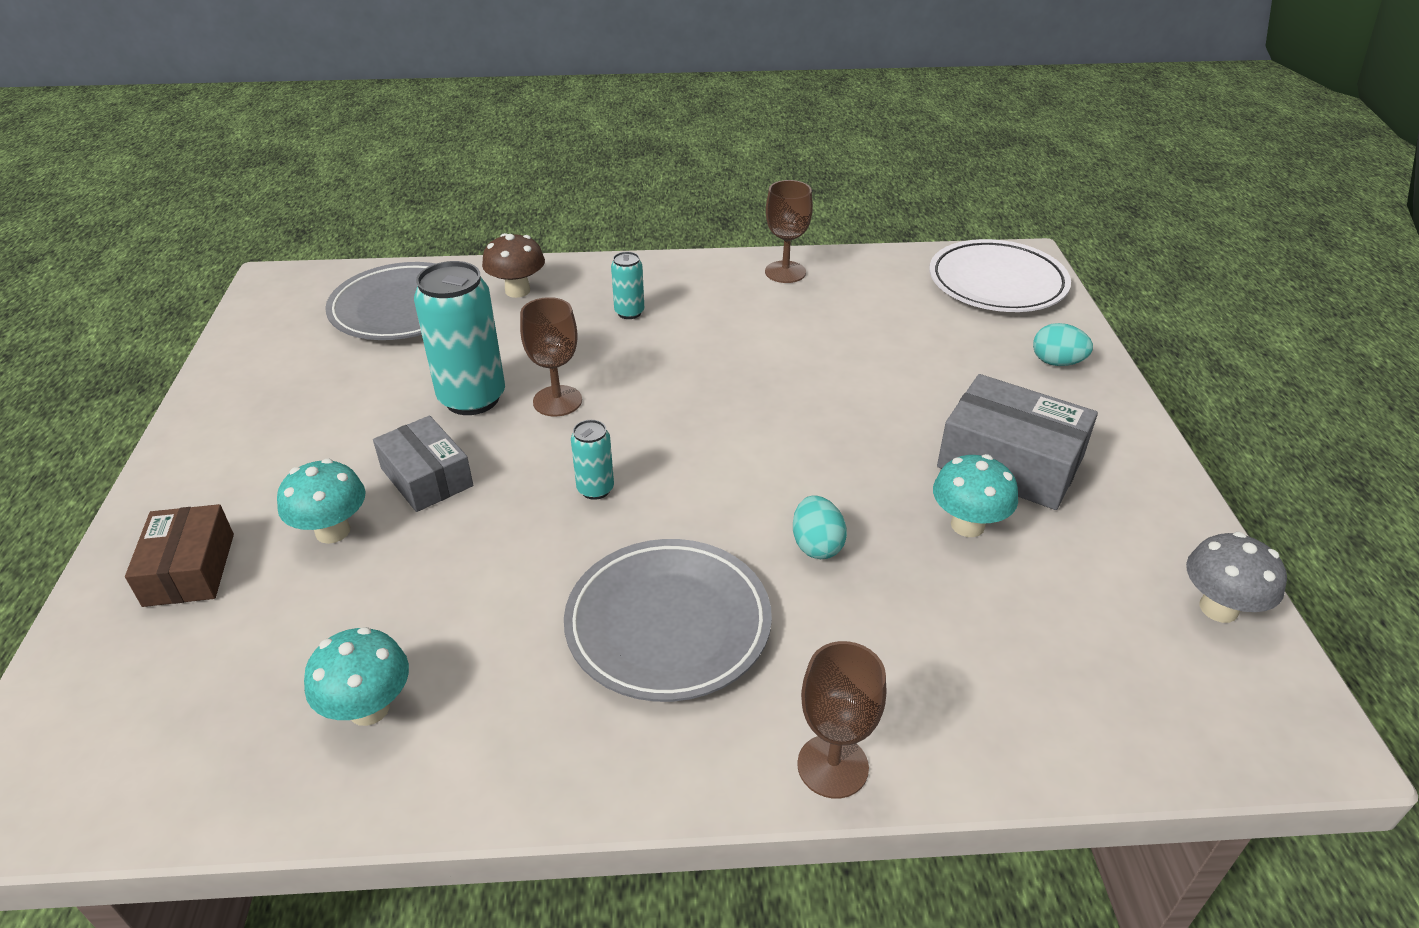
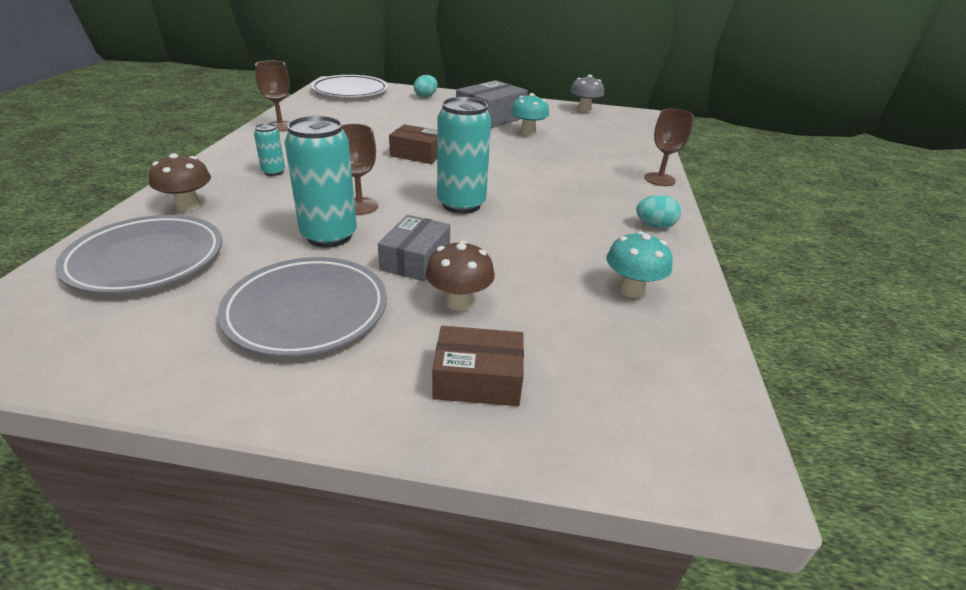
camera: 80 degrees left, 5 degrees down
turquoise mushroom [277,459,366,544] -> brown mushroom [426,240,495,311]
grey box [373,415,473,512] -> grey box turned 45 degrees counterclockwise [378,215,450,281]
grey plate [564,539,772,702] -> grey plate moved to [218,257,387,357]
turquoise can [571,420,614,500] -> turquoise can [437,97,491,214], size x2.02
turquoise egg [793,495,847,559] -> turquoise egg moved to [636,195,681,228]
none -> brown box [389,124,437,164]

